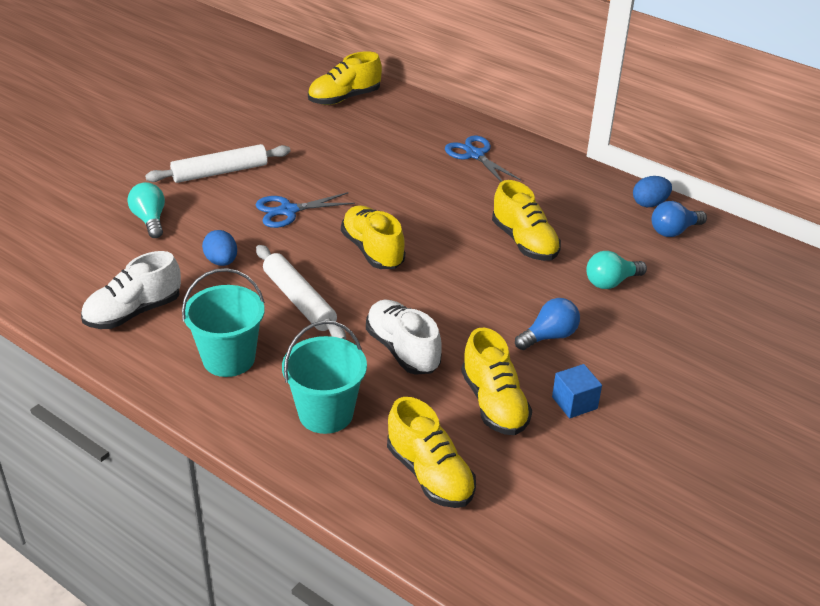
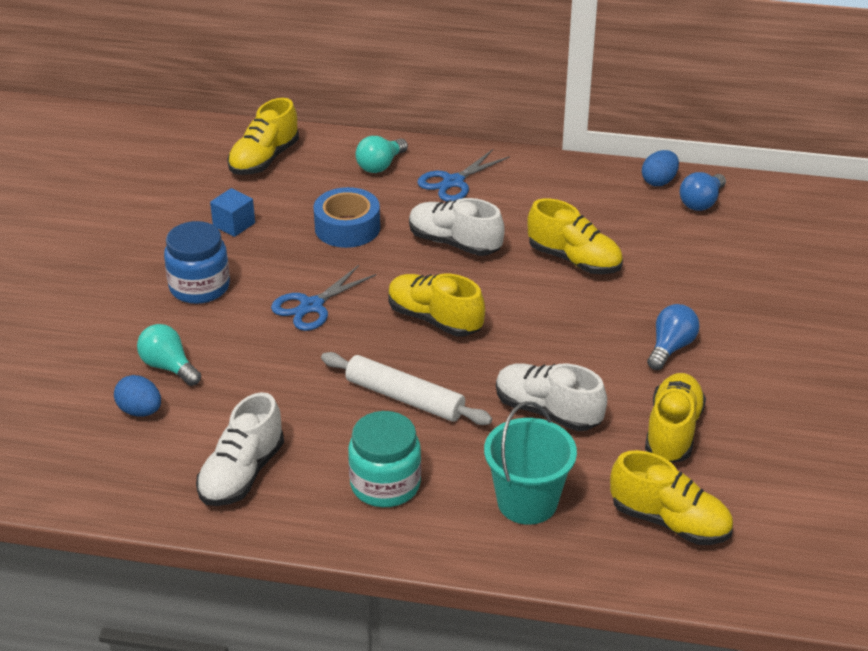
camera: 25 degrees left, 0 degrees up
white rolling pin [145,144,291,183] -> blue jar [164,221,230,304]
turquoise bucket [182,268,265,377] -> turquoise jar [348,411,421,507]
blue egg [202,230,237,266] -> blue egg moved to [114,375,161,417]
blue scissors [445,136,521,182] -> blue scissors turned 75 degrees counterclockwise [417,149,510,201]
yellow shoe [461,328,532,435] -> yellow shoe turned 120 degrees counterclockwise [645,373,706,463]
blue cube [552,364,602,418] -> blue cube moved to [210,188,255,237]
turquoise light bulb [586,251,647,289] -> turquoise light bulb moved to [356,136,408,173]
none -> blue tape [313,187,380,248]
none -> white shoe [409,198,505,256]

